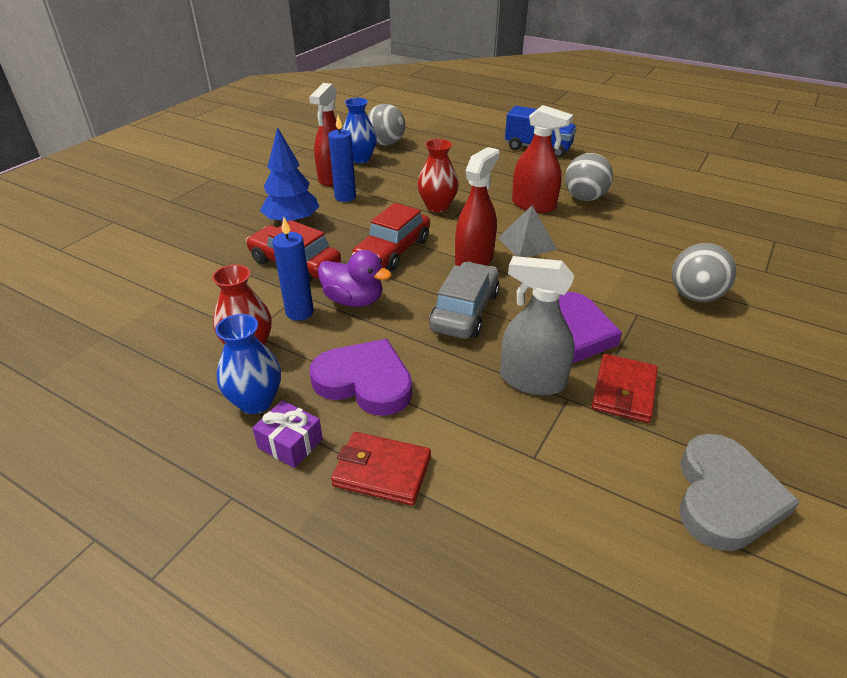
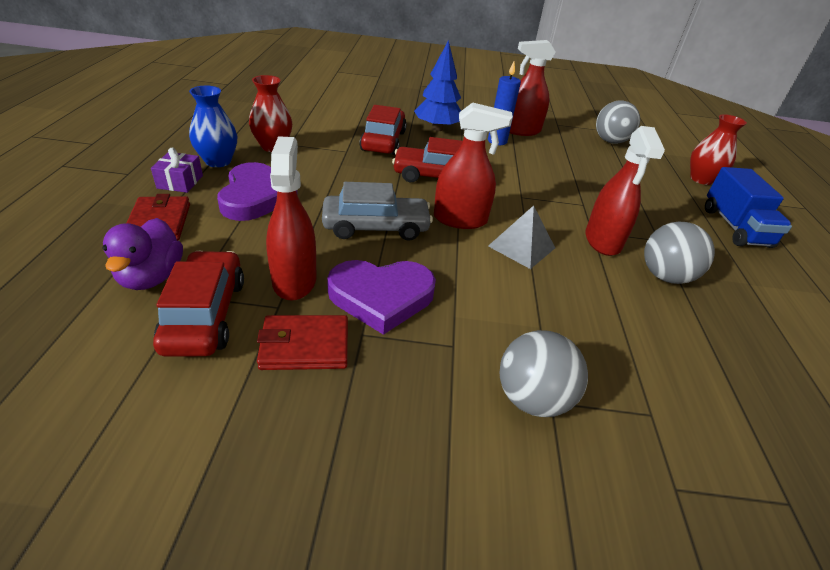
camera: 60 degrees right, 0 degrees up
blue candle [272,217,314,321] -> none
purple duck [318,250,392,307] -> purple duck moved to [102,218,183,290]
blue vase [343,98,377,163] -> none
red vase [417,139,459,212] -> red vase moved to [690,114,747,185]
grey spray bottle [500,256,574,395] -> red spray bottle [266,136,317,301]
grey heart [679,434,800,551] -> none
none -> red car [153,251,244,357]

